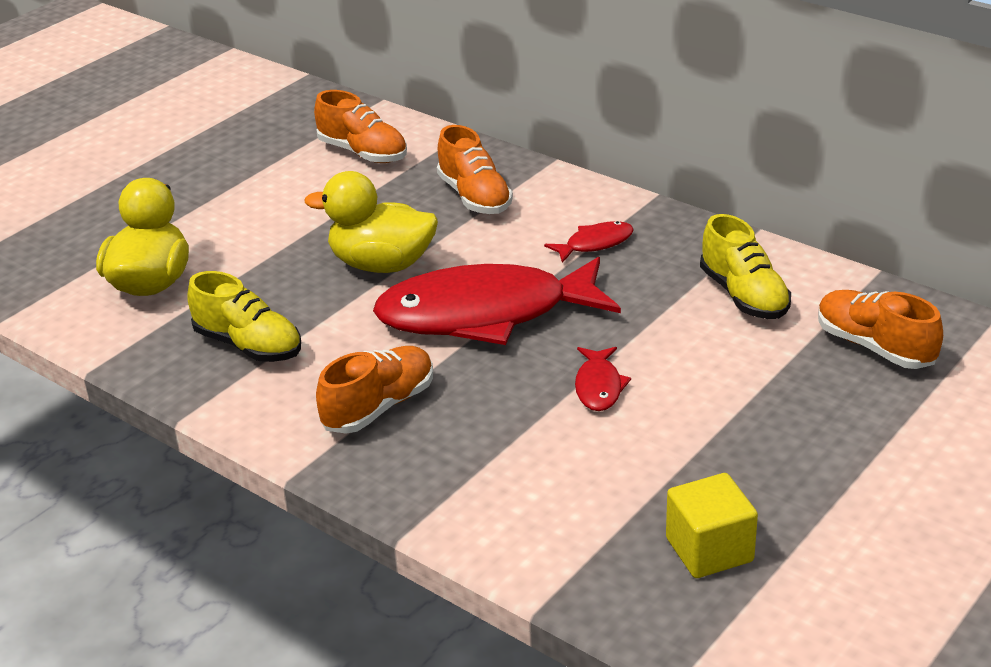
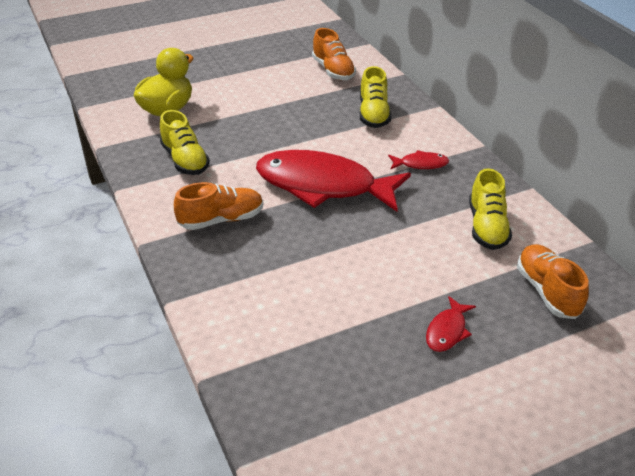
camera: 25 degrees right, 5 degrees up
yellow duck [304,171,438,273] -> none
orange shoe [437,125,513,214] -> yellow shoe [360,66,391,128]
red fish [575,347,631,411] -> red fish moved to [426,296,476,352]
yellow cube [666,473,758,578] -> none

